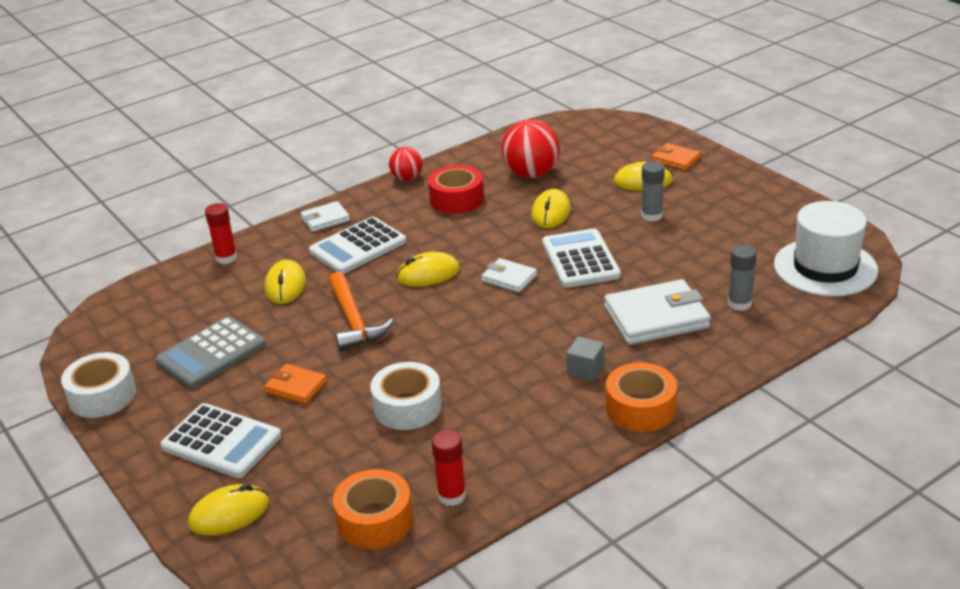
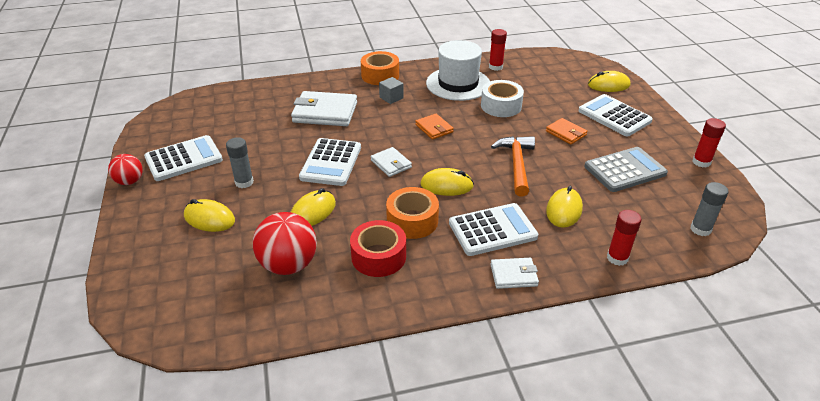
camera: 160 degrees left, 5 degrees up
white tape [61,352,136,418] -> red glue stick [692,118,726,167]
orange tape [333,469,413,549] -> orange tape moved to [386,187,439,239]
red ball [389,147,423,181] -> red ball moved to [108,154,143,185]
orange wallet [652,143,700,170] -> orange wallet moved to [415,114,454,140]
grey glue stick [728,244,757,311] -> grey glue stick moved to [690,182,728,236]
white hat [774,201,878,297] -> white hat moved to [426,40,490,101]
none -> white calculator [144,135,223,181]

